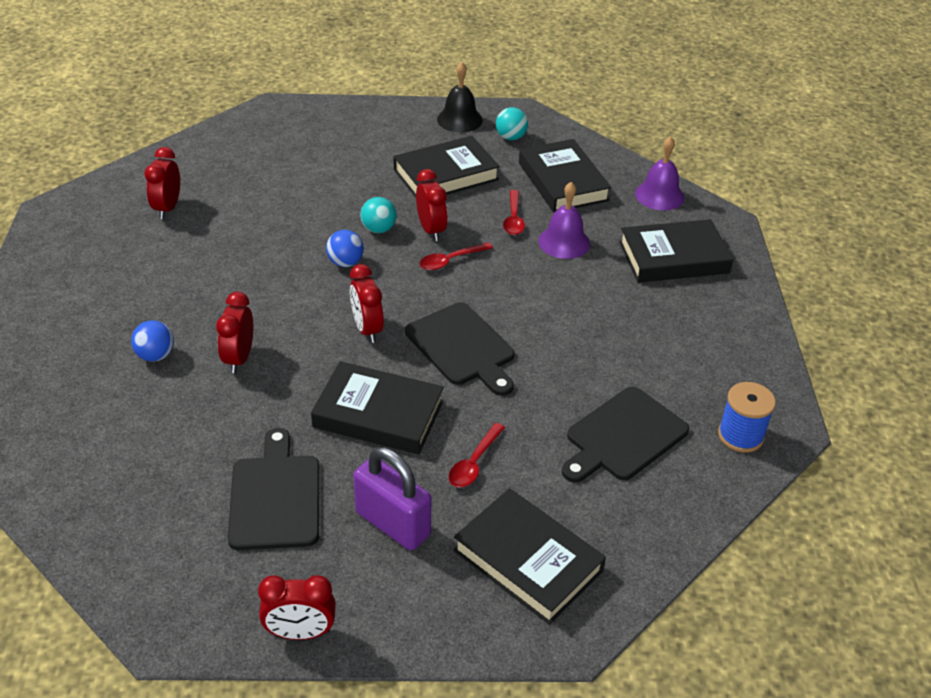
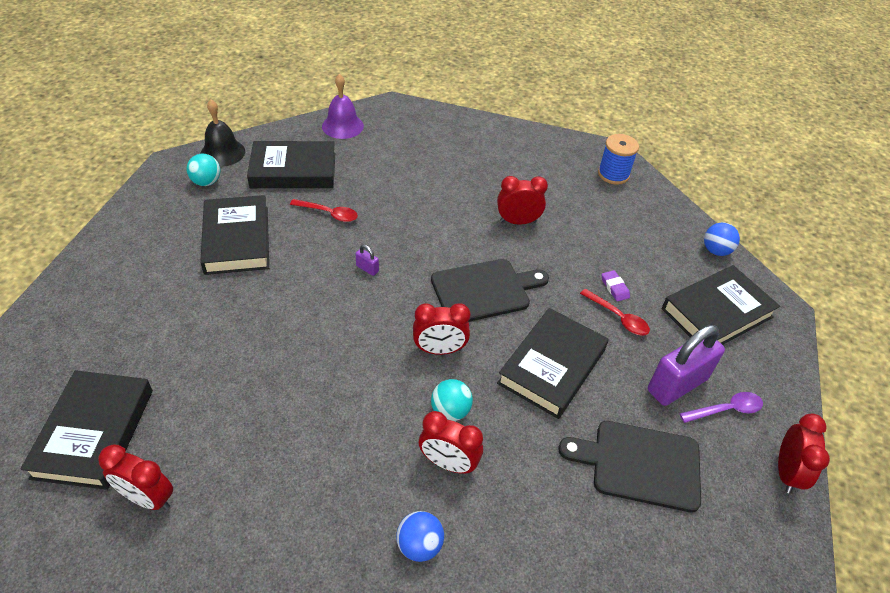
camera: 75 degrees left, 5 degrees up
blue ball [326,230,364,267] -> blue ball moved to [704,222,740,256]
turquoise ball [360,197,397,233] -> turquoise ball moved to [431,379,473,421]
red clock [416,169,448,241] -> red clock moved to [497,176,548,225]
red spoon [420,242,493,270] -> purple padlock [356,245,379,276]
black bell [437,62,483,133] -> black bell moved to [200,99,245,167]
purple bell [538,182,590,259] -> none
black cutting board [562,387,689,483] -> none
black book [619,219,733,283] -> black book moved to [20,370,153,490]
none -> purple eraser [602,270,630,301]
none -> purple spoon [679,392,763,423]

